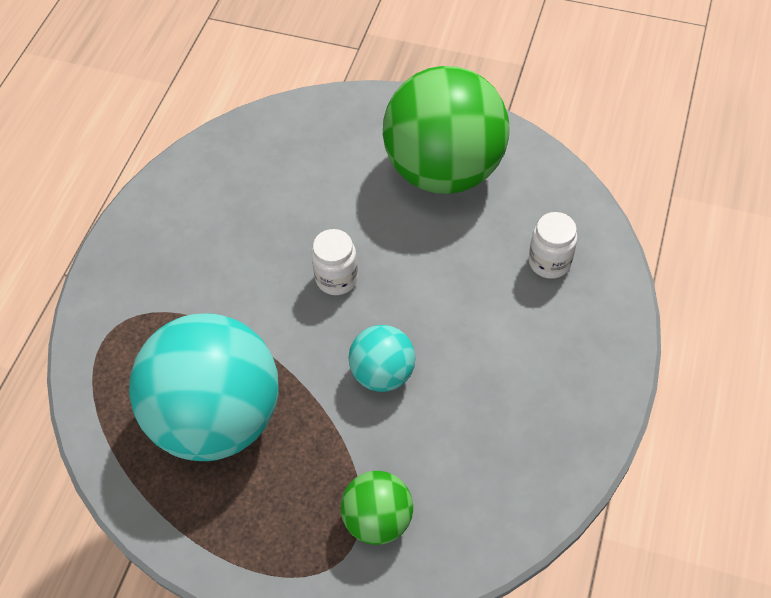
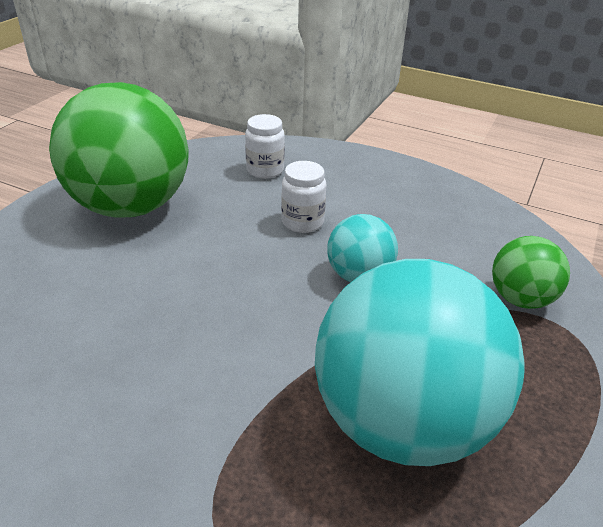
camera: 85 degrees left, 20 degrees down
white jar [311,229,358,295] -> white jar moved to [281,161,326,233]

